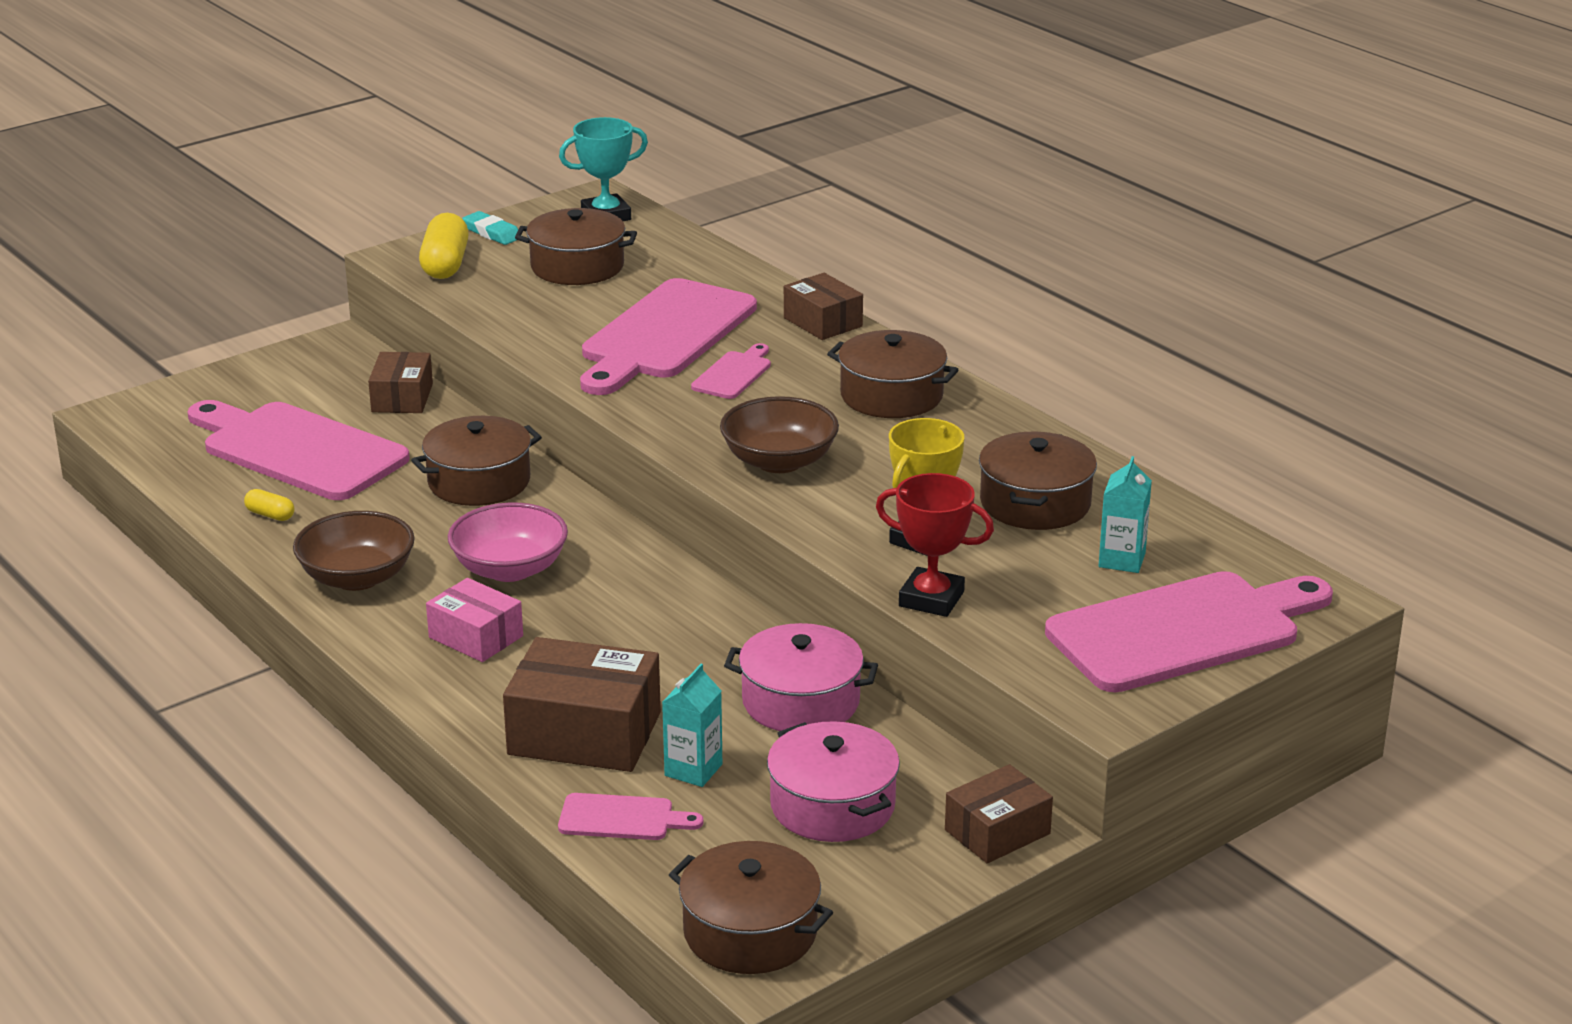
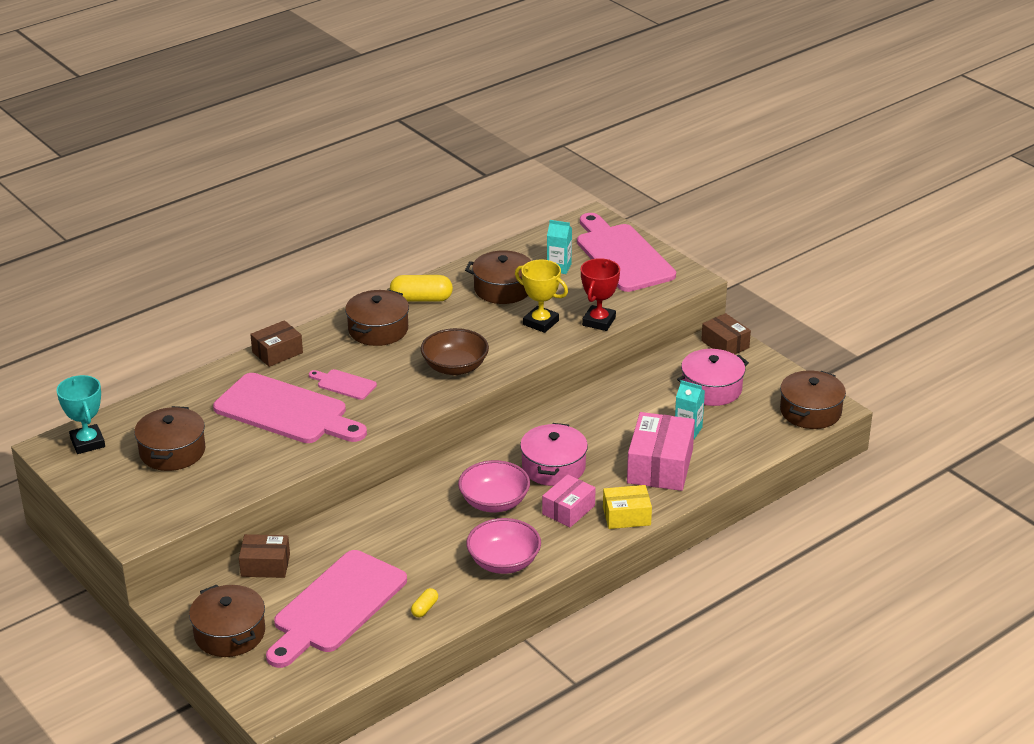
camera: 90 degrees left, 5 degrees up
brown bowl [293,511,415,591] -> pink bowl [466,518,541,574]
brown pot [411,416,542,506] -> brown pot moved to [189,585,265,657]
yellow capsule [419,213,469,279] -> yellow capsule moved to [390,275,453,302]
turquoise eraser [462,211,518,245] -> none
brown box [503,637,661,772] -> pink box [627,412,695,491]
pink cutting board [558,793,703,840] -> none
pink pot [724,623,878,731] -> pink pot moved to [520,423,588,486]
none -> yellow box [603,485,652,529]

